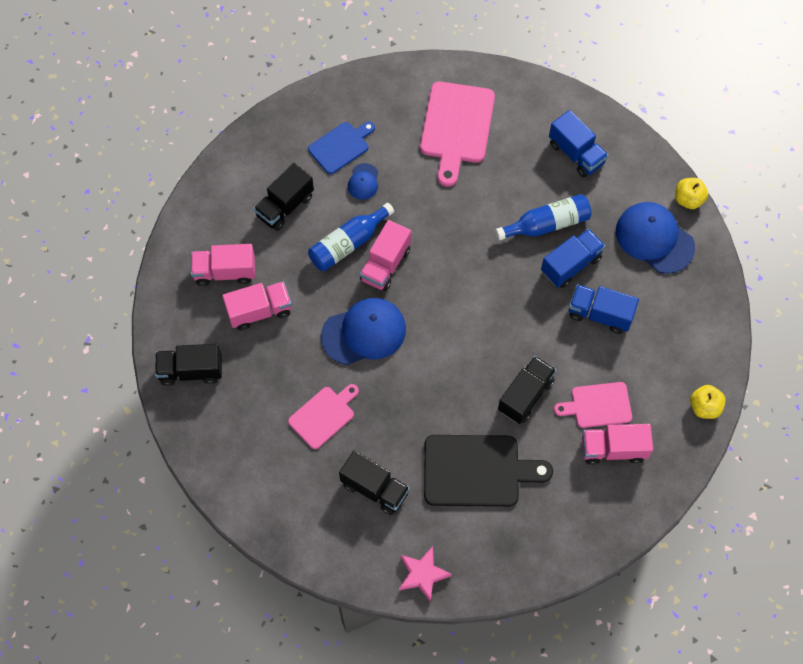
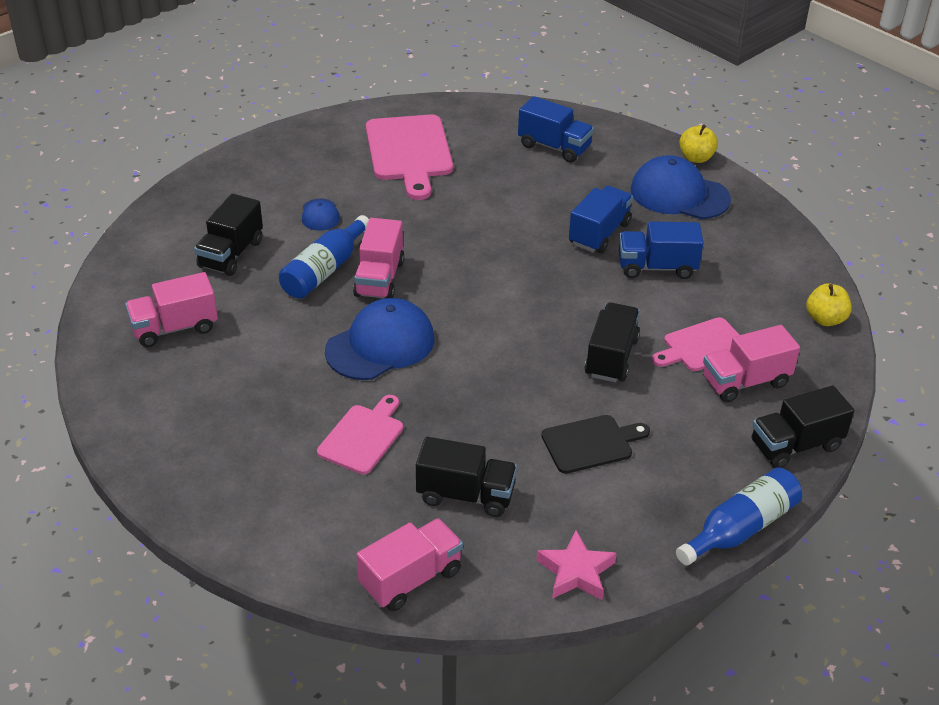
camera: 20 degrees left, 25 degrees down
black truck [155,344,222,386] -> black truck moved to [751,386,854,468]
pink truck [222,282,292,331] -> pink truck moved to [356,518,463,611]
blue cutting board [308,122,375,174] -> none
black cutting board [424,435,553,507] -> black cutting board [541,415,650,474], size x0.60
blue bottle [495,194,591,240] -> blue bottle moved to [676,467,802,565]

